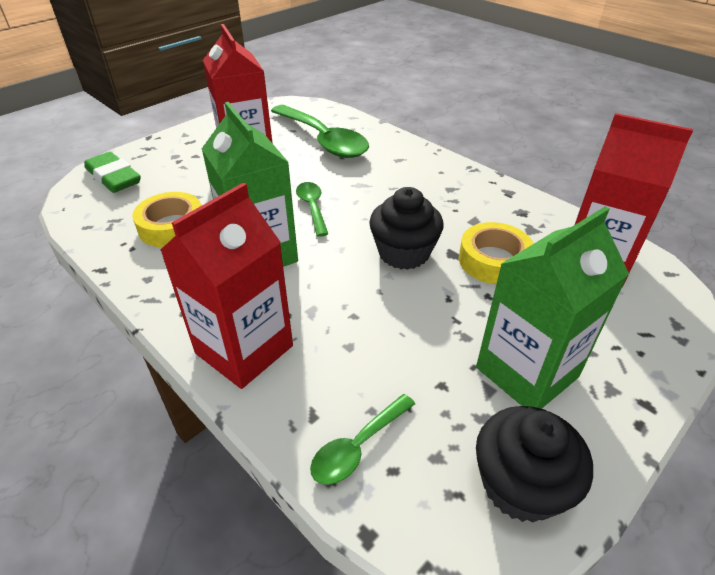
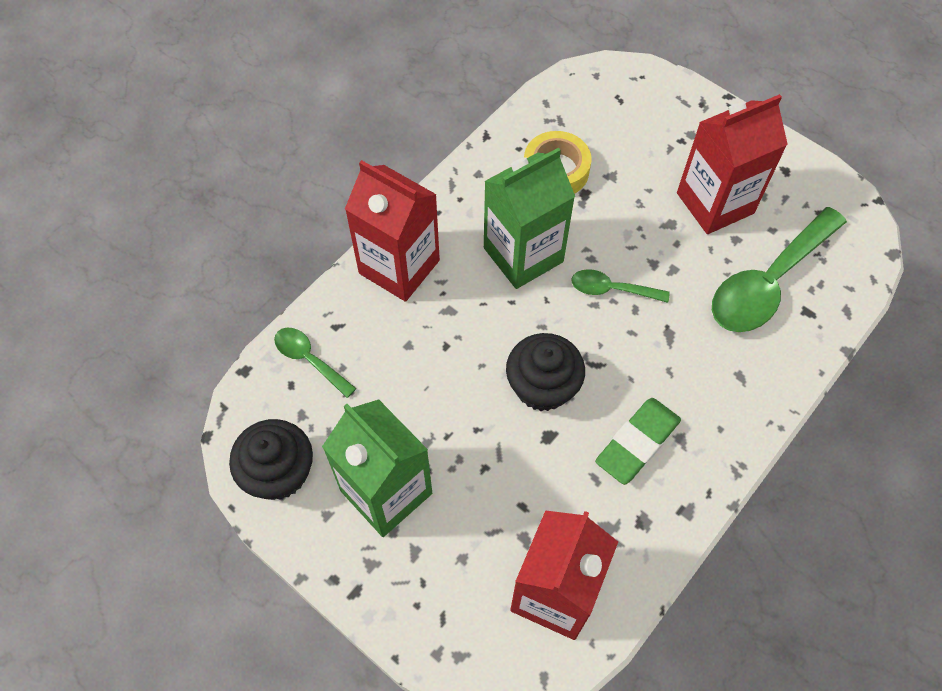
camera: 85 degrees right, 20 degrees up
green eraser [84,152,141,193] -> green eraser moved to [595,398,681,485]
green spoon [296,182,328,237] -> green spoon turned 150 degrees counterclockwise [571,269,670,303]
yellow tape [459,222,534,284] -> none

